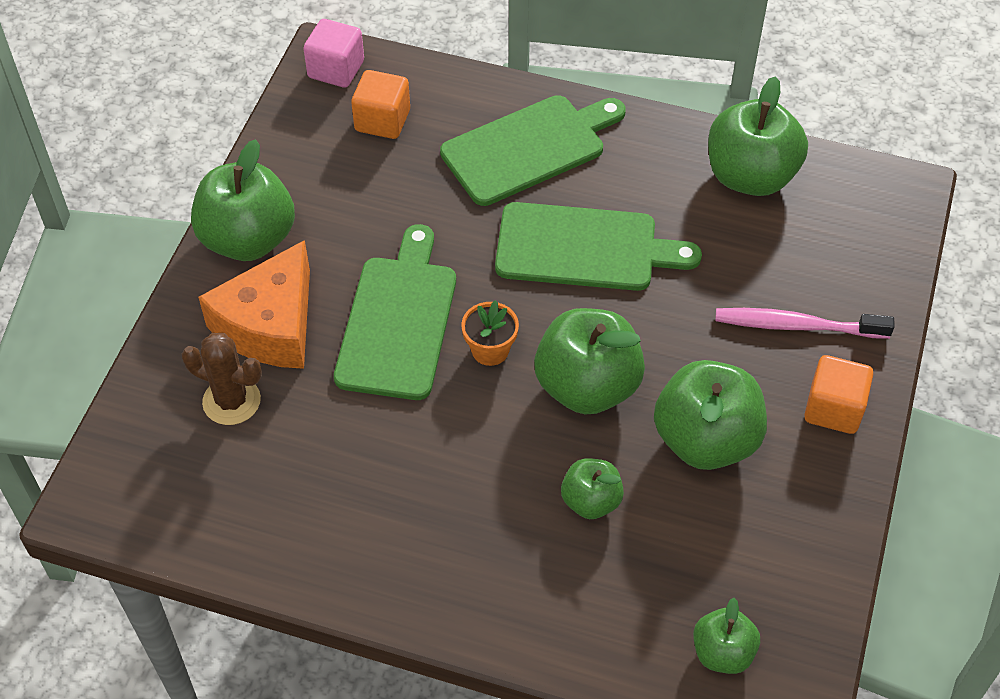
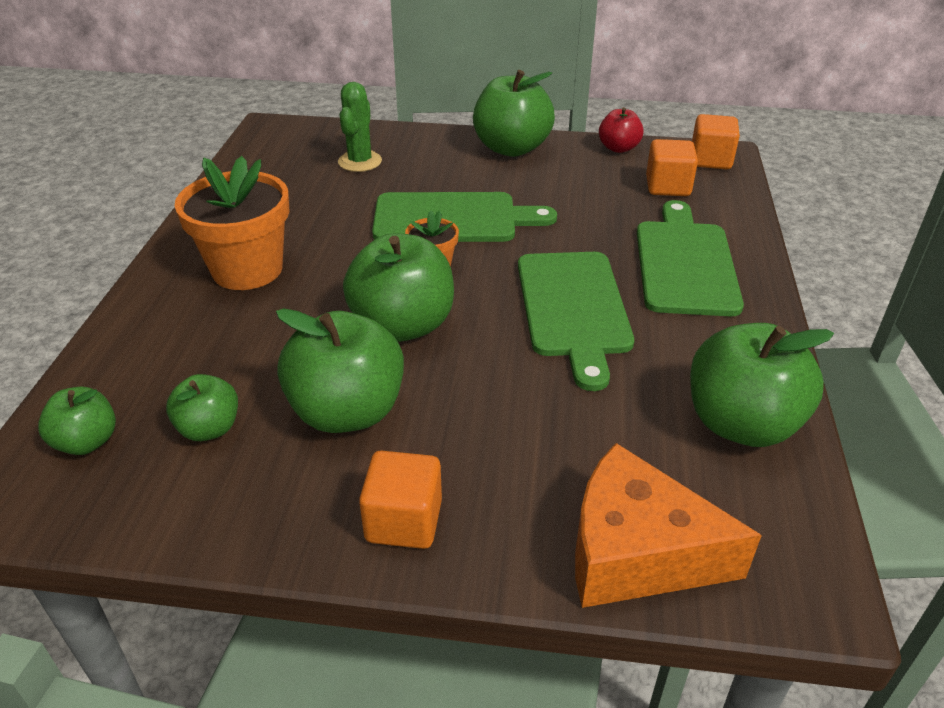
camera: 80 degrees right, 15 degrees down
brown cactus [182,333,262,425] -> green cactus [338,82,382,172]
orange cheese [198,240,310,369] -> orange cheese moved to [575,443,762,608]
pink cube [303,19,364,88] -> orange cube [692,114,740,169]
green cutting board [440,95,626,206] -> green cutting board turned 135 degrees counterclockwise [637,200,744,316]
green apple [561,458,624,519] -> green apple moved to [166,374,238,441]
pink toothbrush [715,308,895,339] -> none
none -> orange flower pot [175,156,290,290]
none -> red apple [599,107,644,153]

